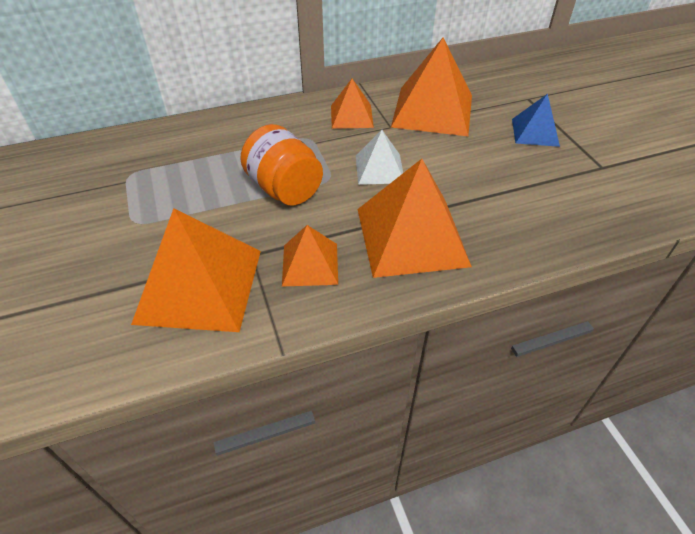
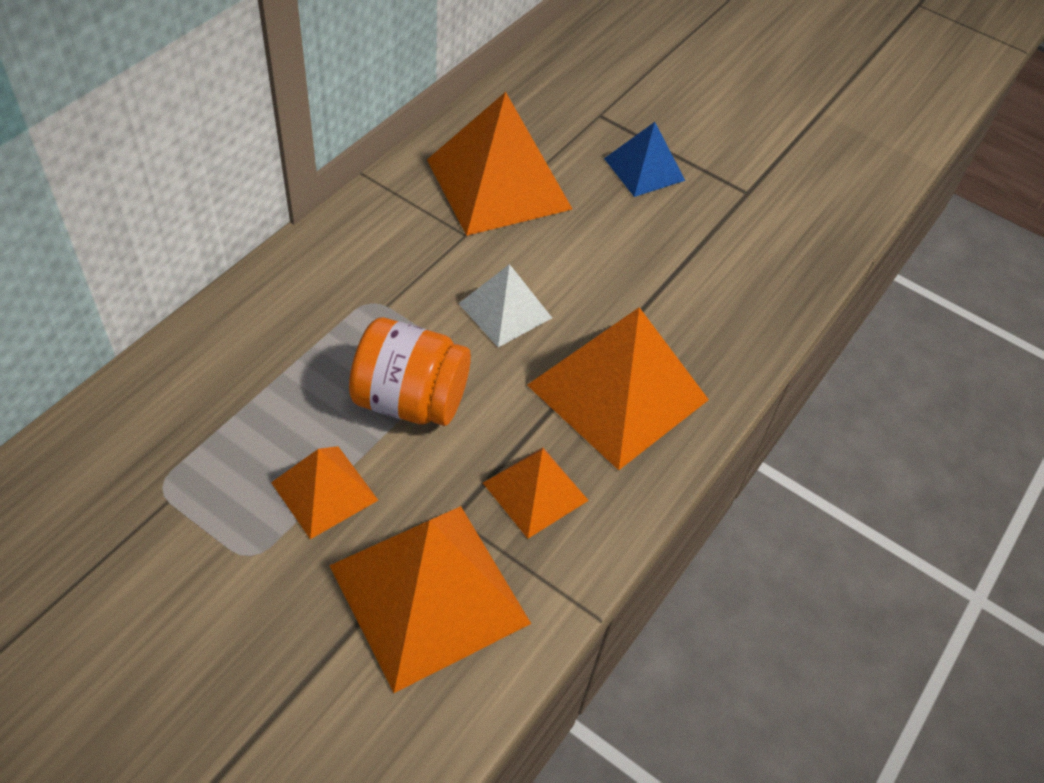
camera: 40 degrees left, 5 degrees up
orange pyramid [331,78,374,129] -> orange pyramid moved to [271,446,378,539]

